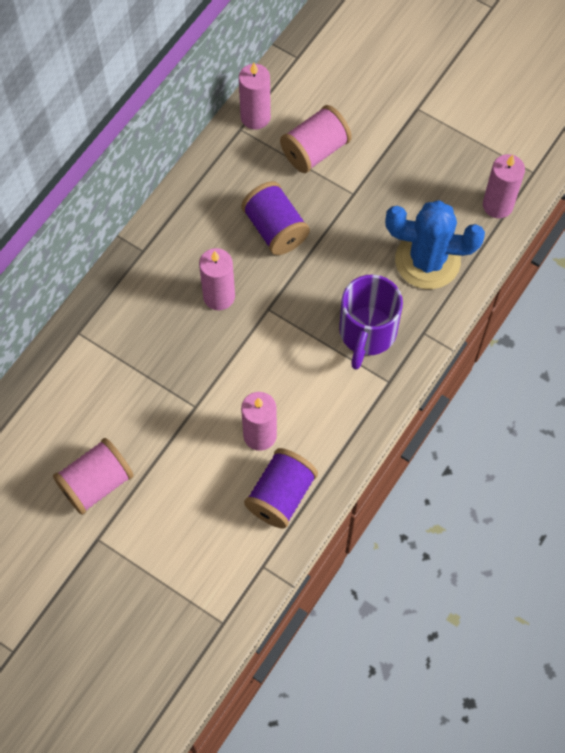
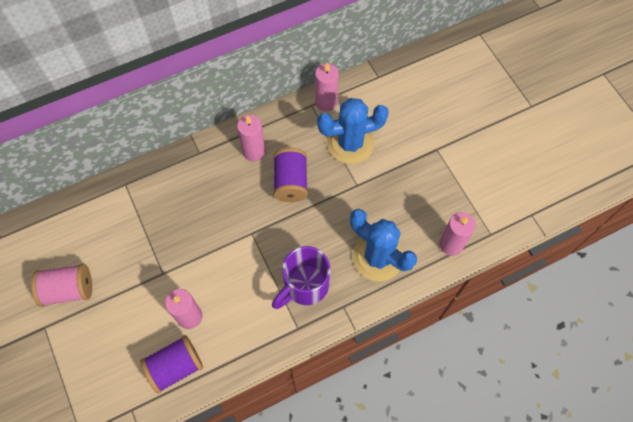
camera: 30 degrees right, 0 degrees up
pink candle [199,248,235,310] -> pink candle moved to [237,115,266,161]
pink spool [280,105,352,173] -> blue cactus [317,98,389,164]

